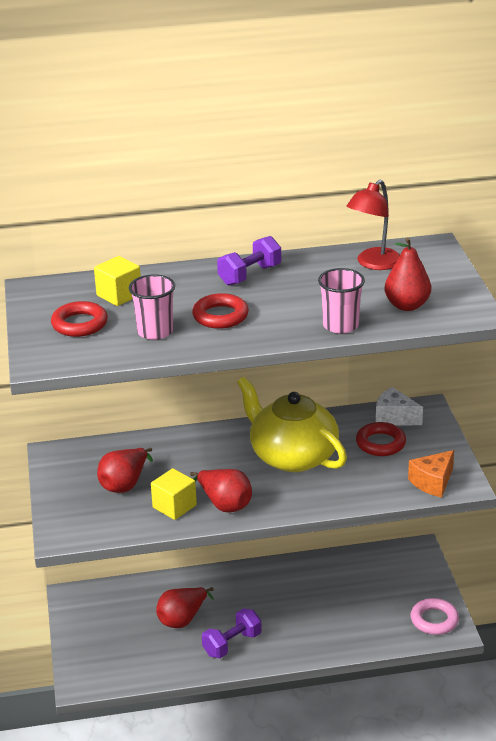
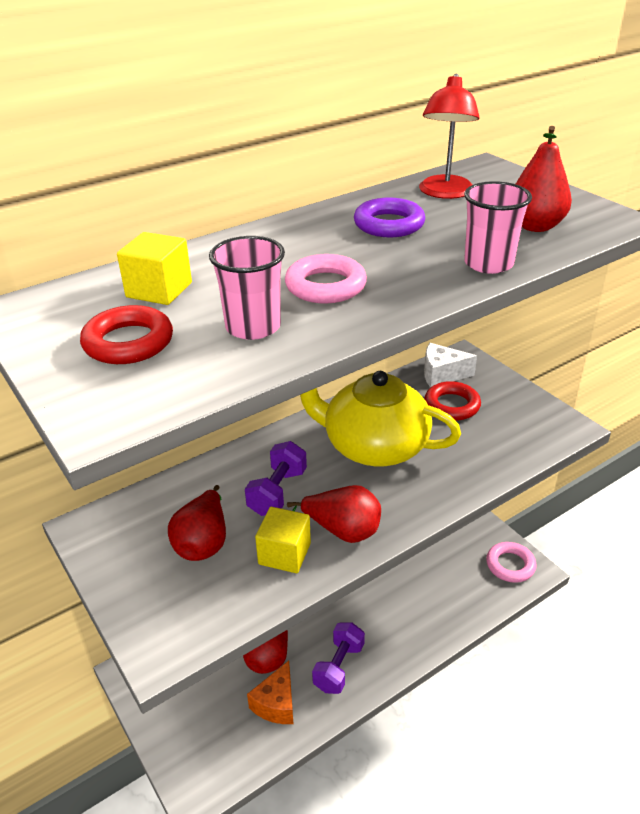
camera: 25 degrees left, 5 degrees up
red ring [192,293,249,329] -> pink ring [285,254,367,304]
purple dumbbell [217,236,281,286] -> purple dumbbell moved to [245,441,307,516]
orange cheese [408,450,454,498] -> orange cheese moved to [247,661,293,724]
none -> purple ring [354,197,425,237]

